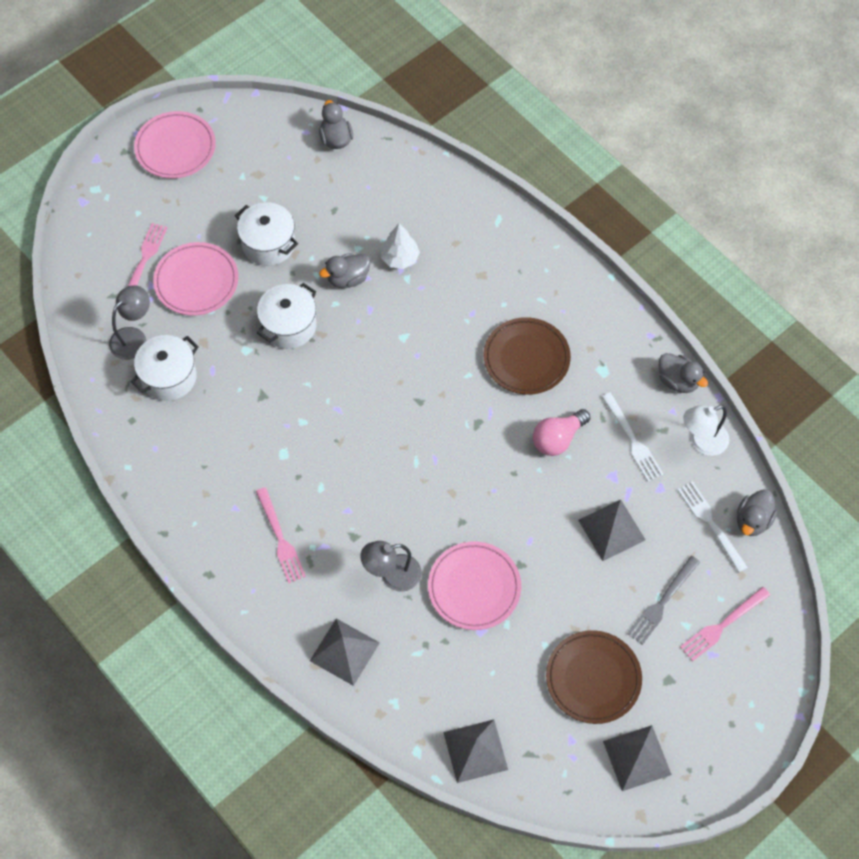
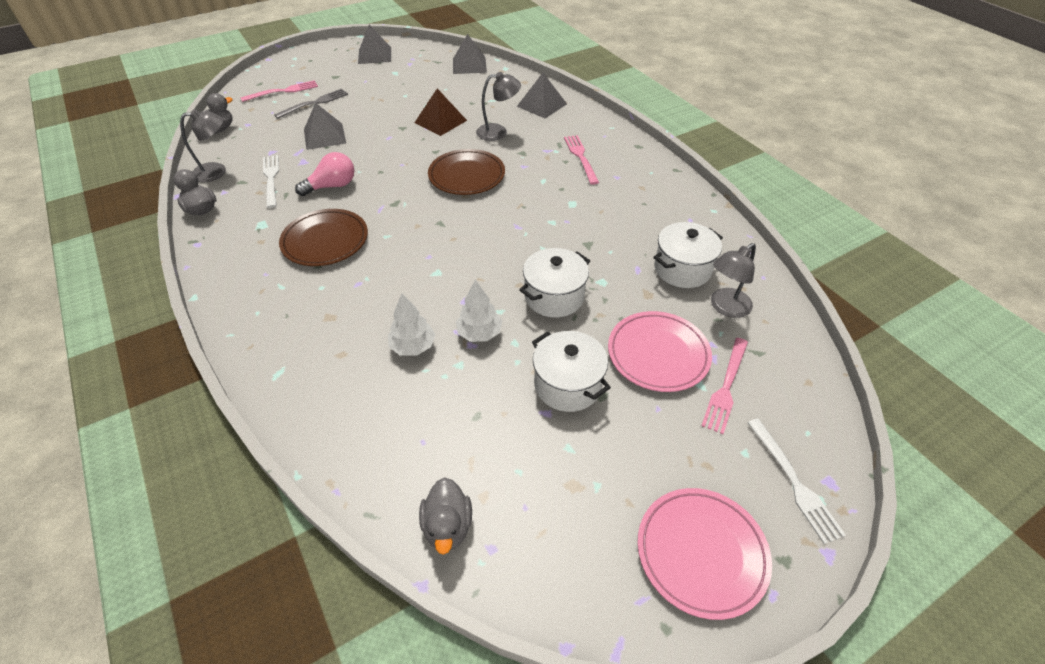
camera: 170 degrees left, 15 degrees down
grey duck [319,253,371,288] -> white tree [456,280,502,342]
pink plate [428,542,521,630] -> brown pyramid [415,89,467,136]
brown plate [546,630,642,724] -> brown plate moved to [428,149,505,195]
white fork [677,481,748,573] -> white fork moved to [747,418,846,544]
white lamp [683,405,729,456] -> grey lamp [180,109,226,183]

